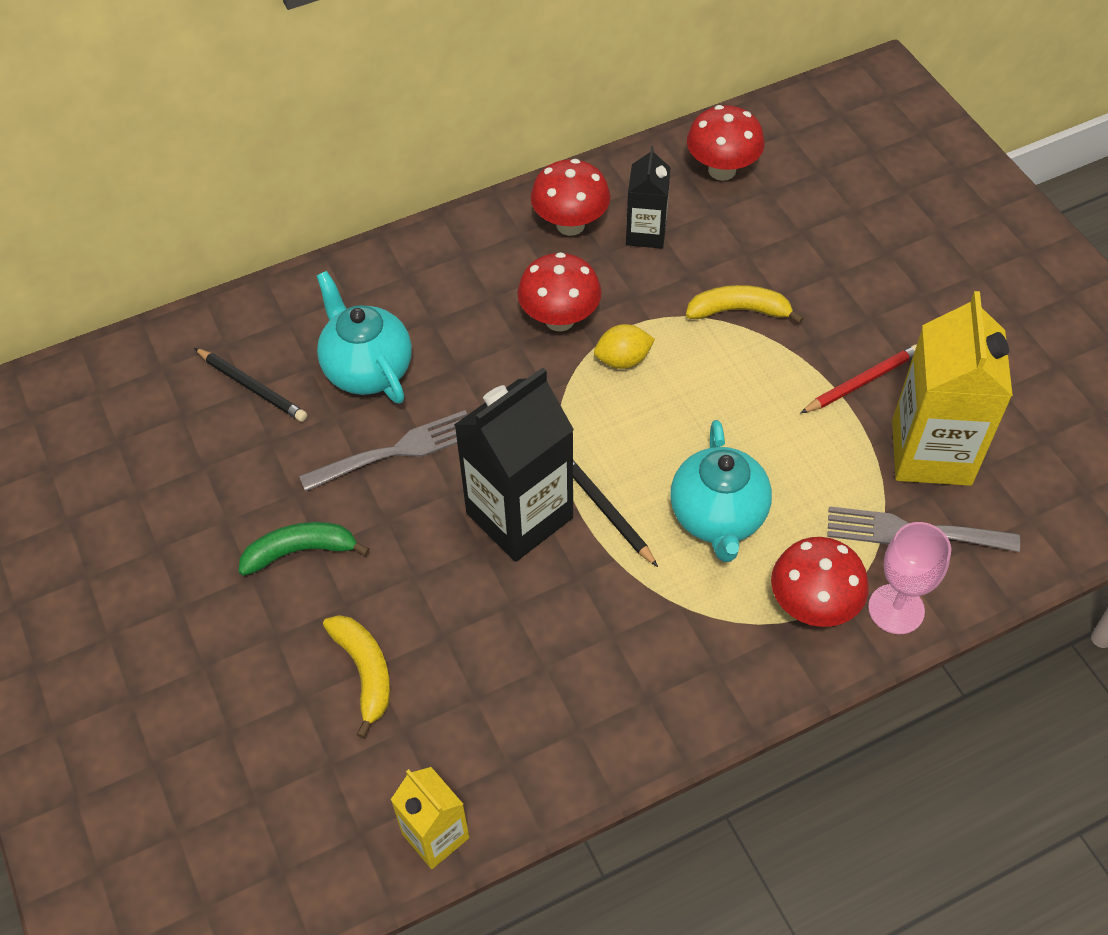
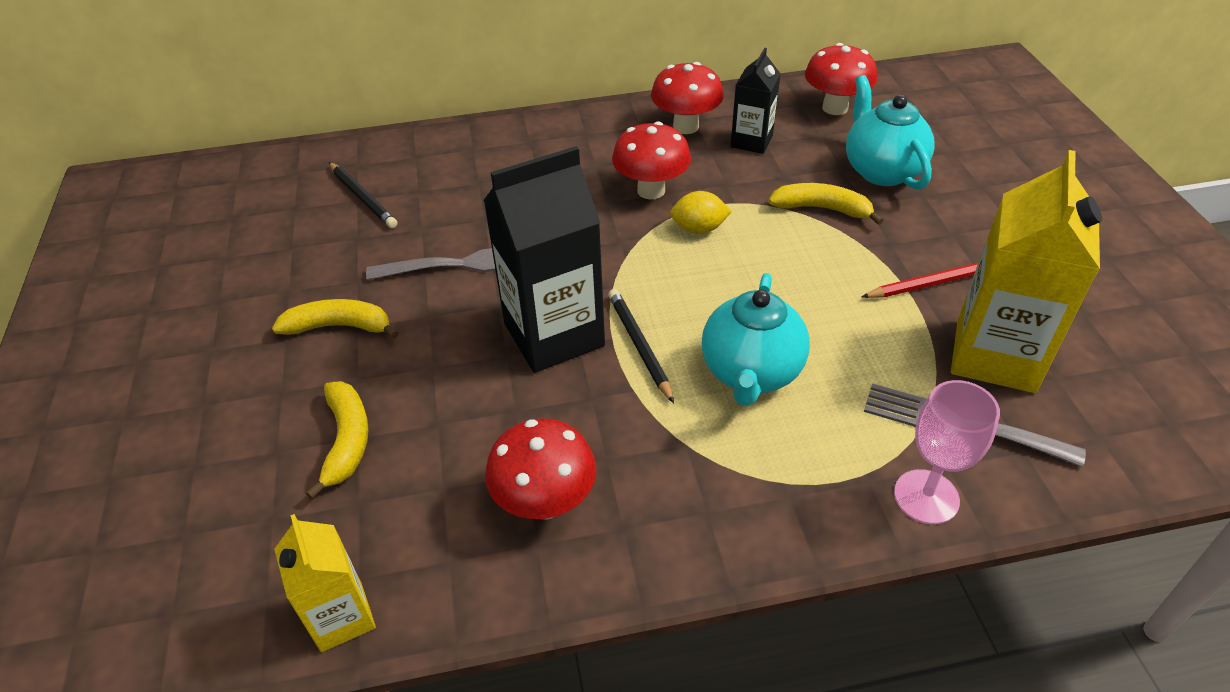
camera: 15 degrees right, 10 degrees down
green banana [239,522,370,576] -> yellow banana [272,299,399,339]
turquoise teapot [316,271,412,404] -> turquoise teapot moved to [846,75,934,190]
red mushroom [771,537,869,627] -> red mushroom moved to [485,419,596,519]

